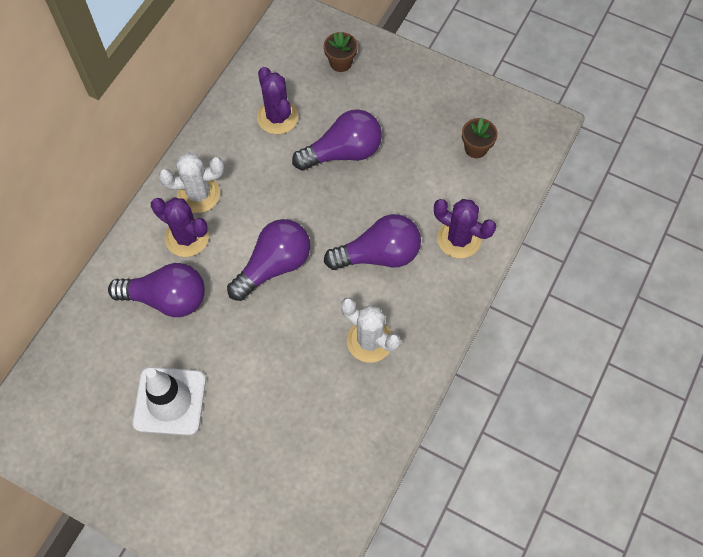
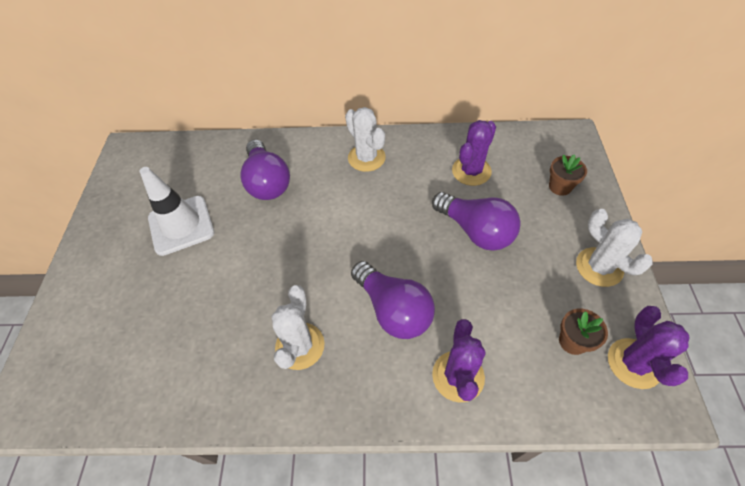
camera: 65 degrees right, 10 degrees down
purple cactus [151,197,209,257] -> purple cactus moved to [608,306,689,389]
purple light bulb [227,219,310,301] -> none
none -> white cactus [576,209,653,287]

